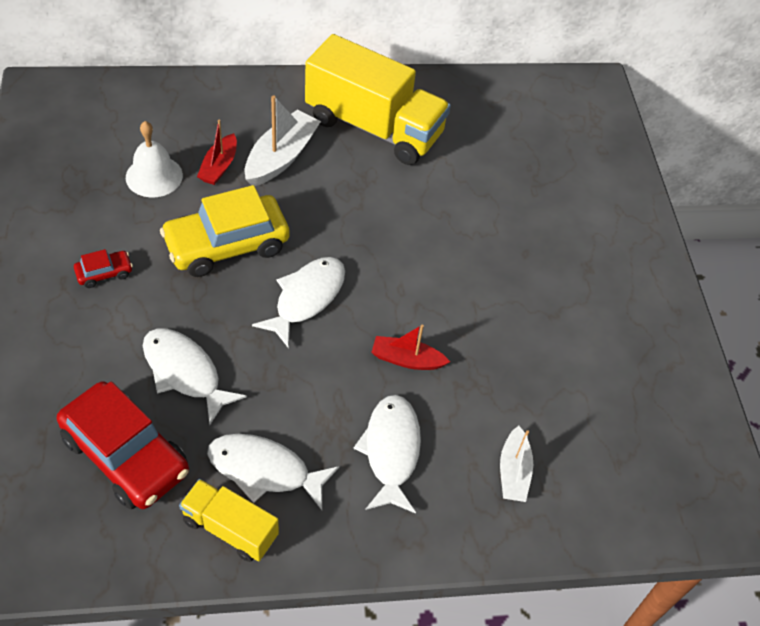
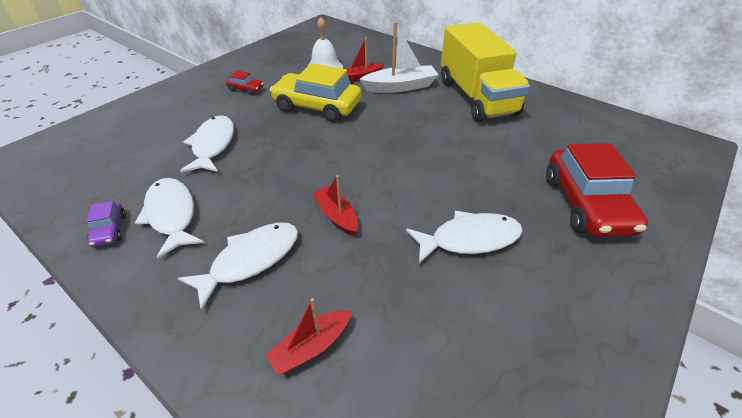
camera: 50 degrees right, 10 degrees down
red car [56,381,189,509] -> red car moved to [546,143,648,237]
yellow truck [179,479,279,562] -> purple car [87,201,126,247]
white fish [252,257,345,348] -> white fish moved to [406,211,523,263]
white boat [500,426,533,502] -> red boat [265,298,352,375]

